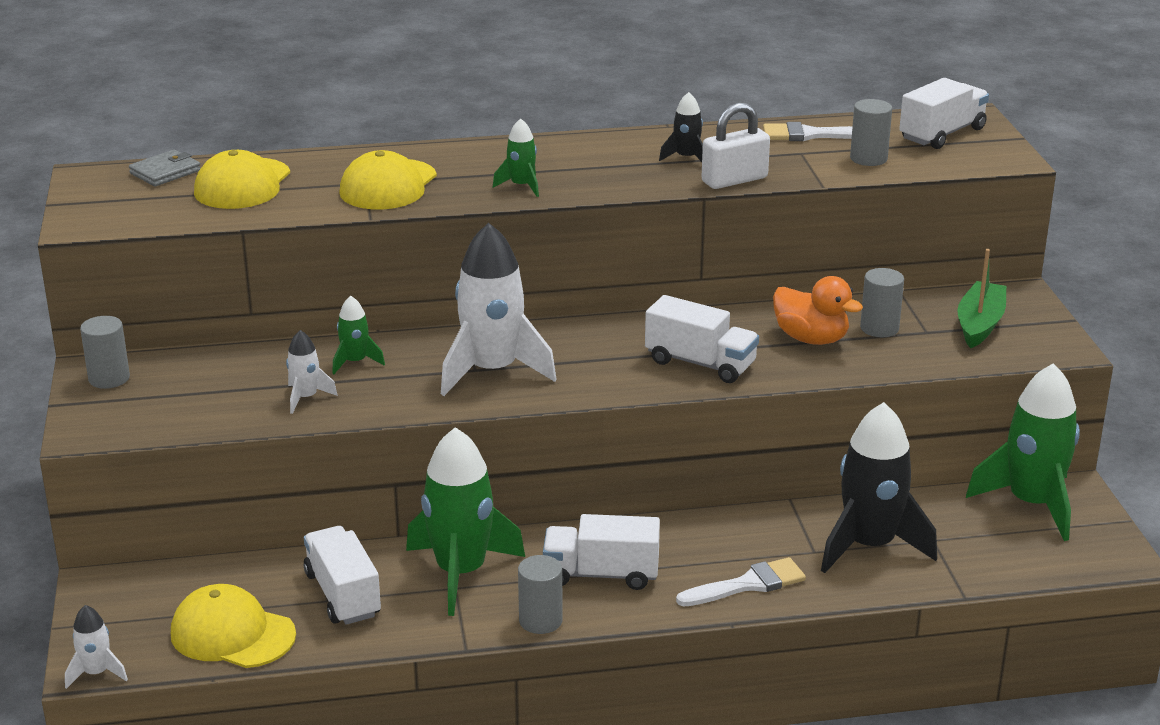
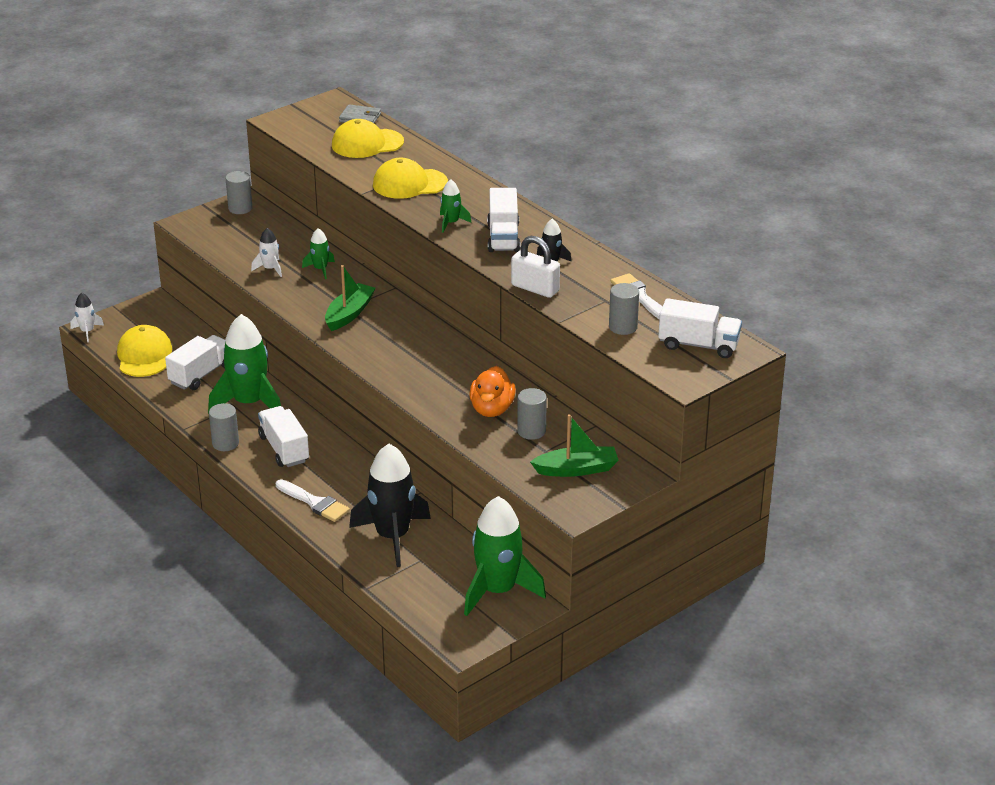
camera: 60 degrees right, 5 degrees up
white rocket [441,223,557,396] -> green boat [325,265,376,331]
white truck [645,295,759,383] -> white truck moved to [487,188,520,252]

